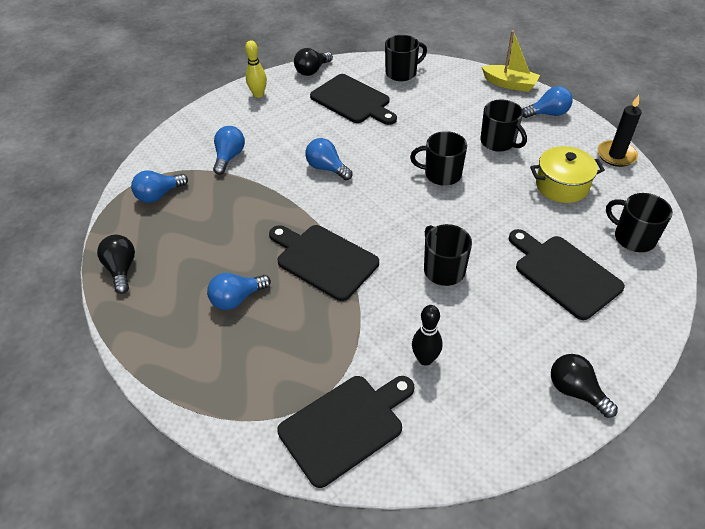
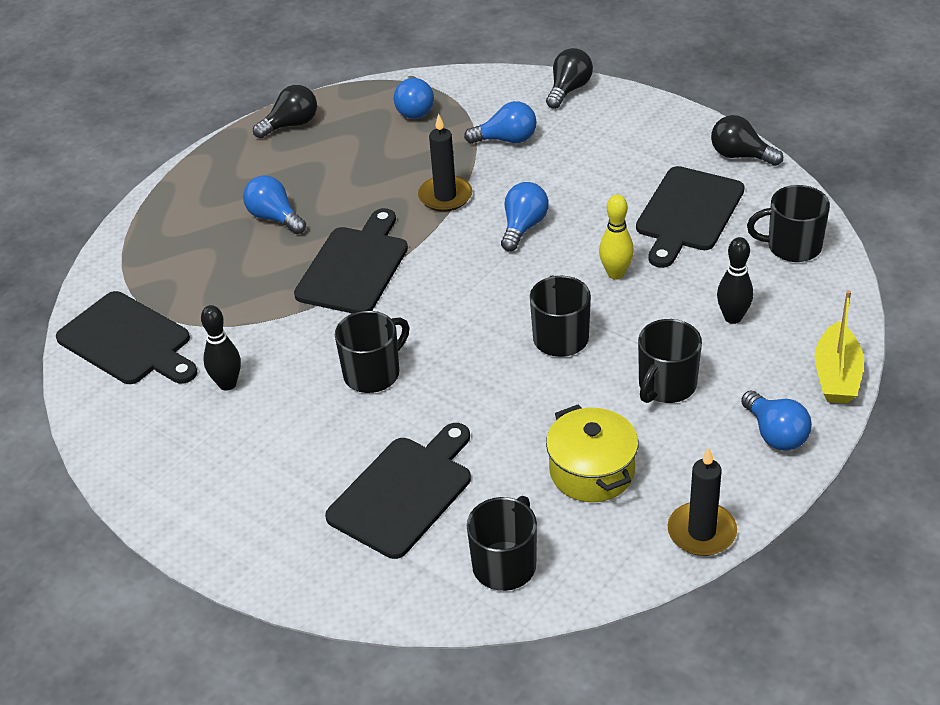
camera: 75 degrees right, 5 degrees down
blue light bulb [131,170,188,203] -> blue light bulb turned 135 degrees counterclockwise [394,76,434,119]
yellow bowling pin [245,40,267,98] -> yellow bowling pin moved to [599,194,634,280]
black mug [385,35,427,81] -> black mug turned 135 degrees clockwise [747,185,830,262]
black light bulb [551,354,618,418] -> black light bulb moved to [546,48,593,109]
none -> black candle [418,114,472,212]
none -> black bowling pin [717,237,753,324]

